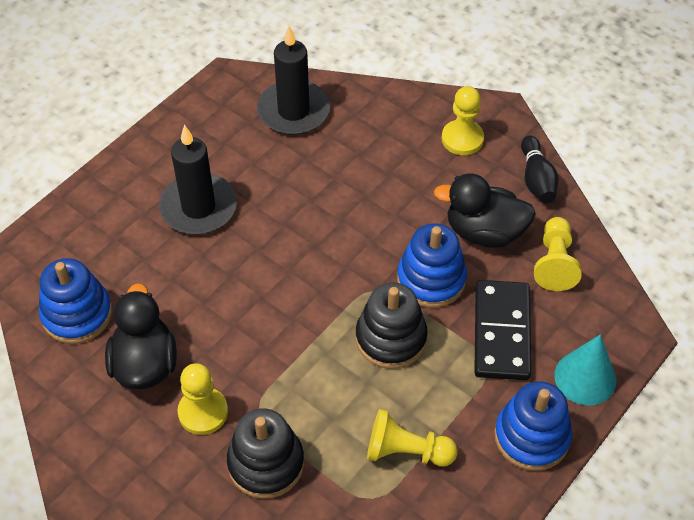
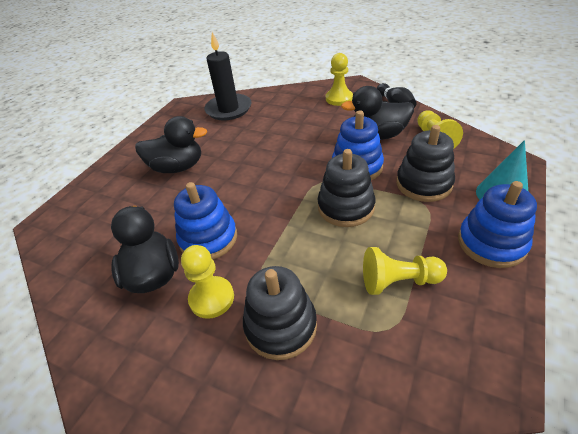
camera: 10 degrees left, 10 degrees down
blue stacking toy [39,258,112,344] -> blue stacking toy moved to [174,182,237,259]
black candle [159,125,237,235] -> black duck [135,116,207,173]
black domino [474,280,531,380] -> black stacking toy [396,125,455,202]

